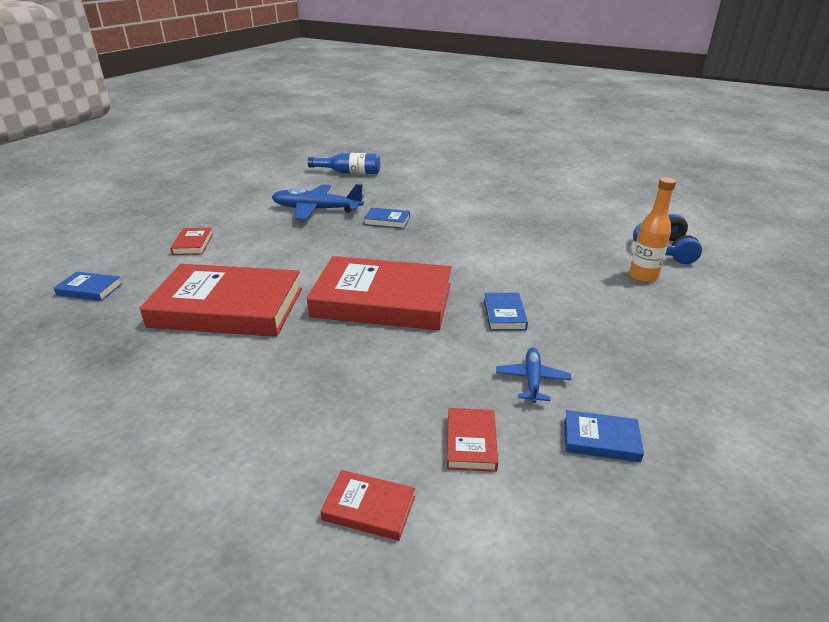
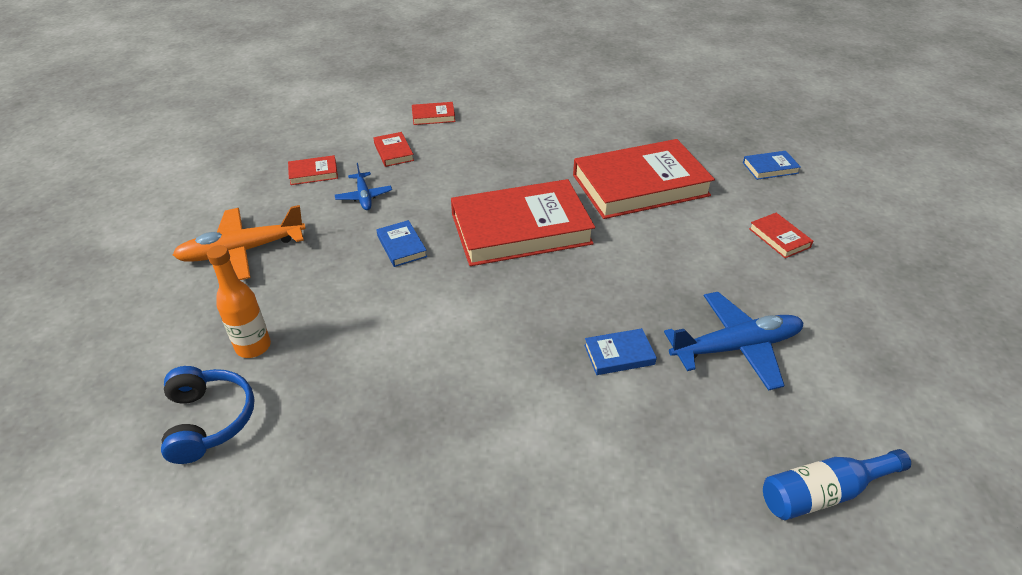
camera: 155 degrees right, 10 degrees up
blue book [564,410,644,462] -> red book [288,155,338,185]
none -> orange plane [173,205,306,280]

